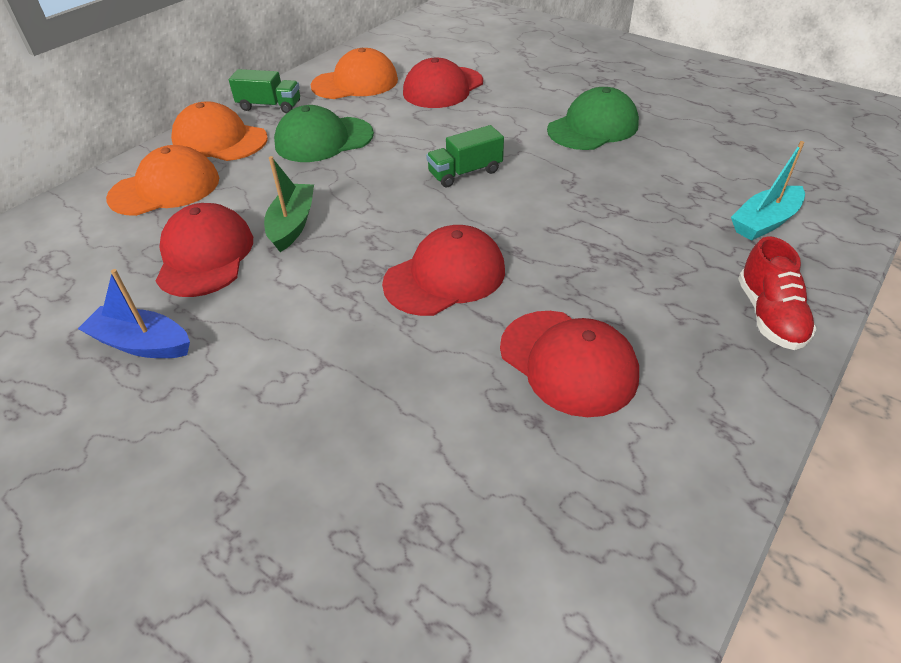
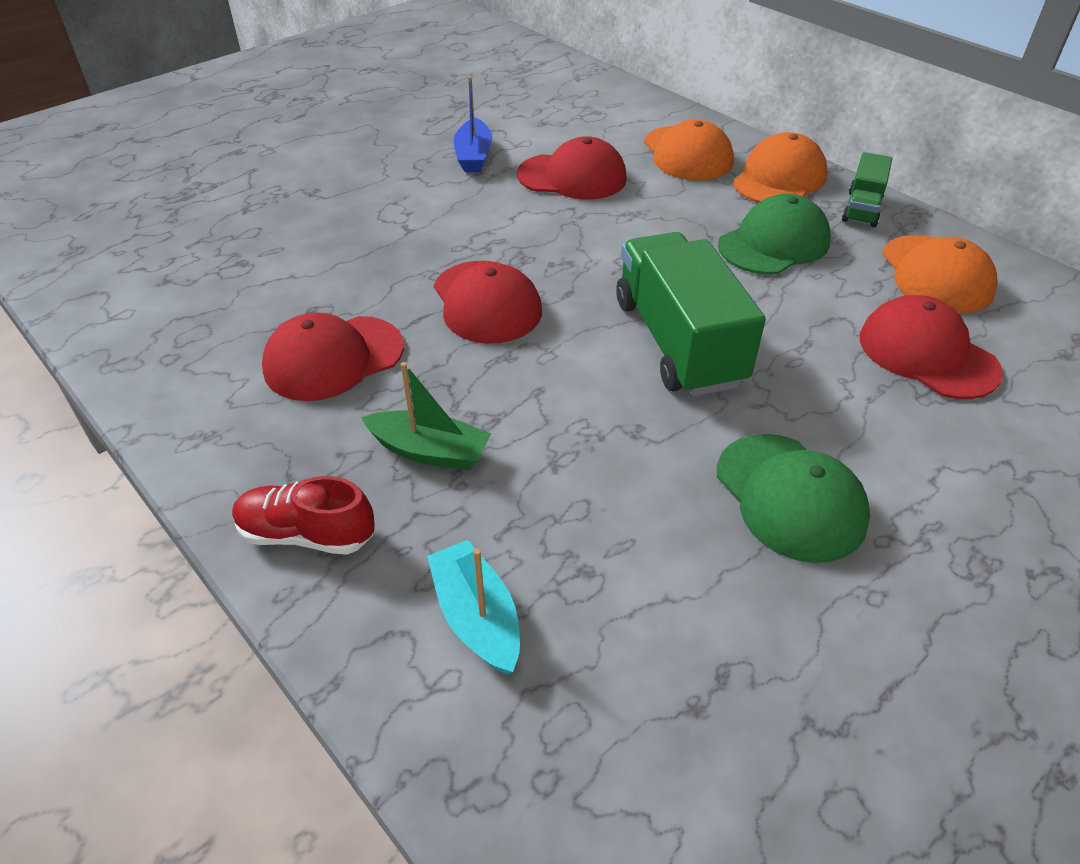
camera: 100 degrees right, 0 degrees up
blue boat [78,269,190,358] -> blue boat turned 150 degrees clockwise [454,76,492,172]
green boat [264,156,314,252] -> green boat moved to [361,362,491,470]
green cap [274,105,374,162] -> green cap turned 60 degrees clockwise [718,194,831,275]
green truck [426,125,504,187] -> green truck [616,232,766,396], size x1.94

